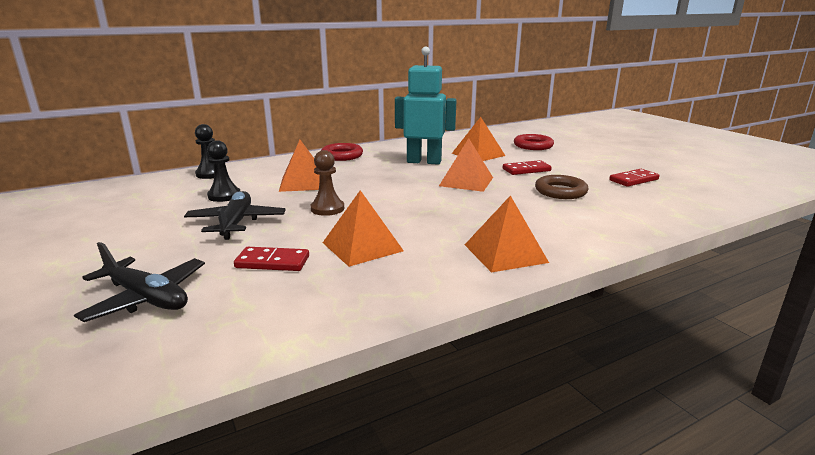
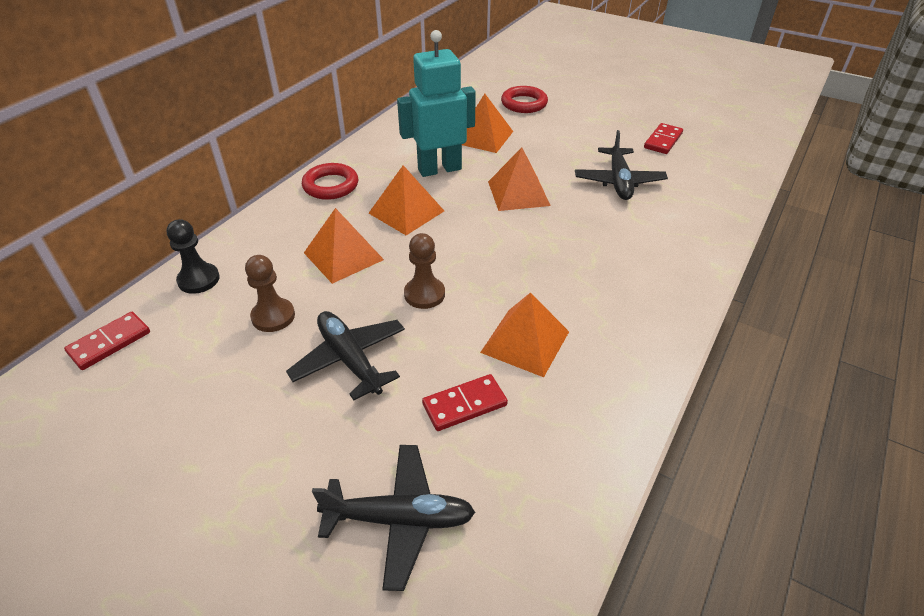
camera: 30 degrees left, 20 degrees up
black pawn [207,140,240,202] -> brown pawn [245,255,295,332]
orange pyramid [465,195,549,273] -> orange pyramid moved to [369,165,444,235]
red domino [503,160,552,175] -> red domino moved to [64,312,150,370]
brown ring [535,175,589,199] -> black plane [575,130,668,200]

